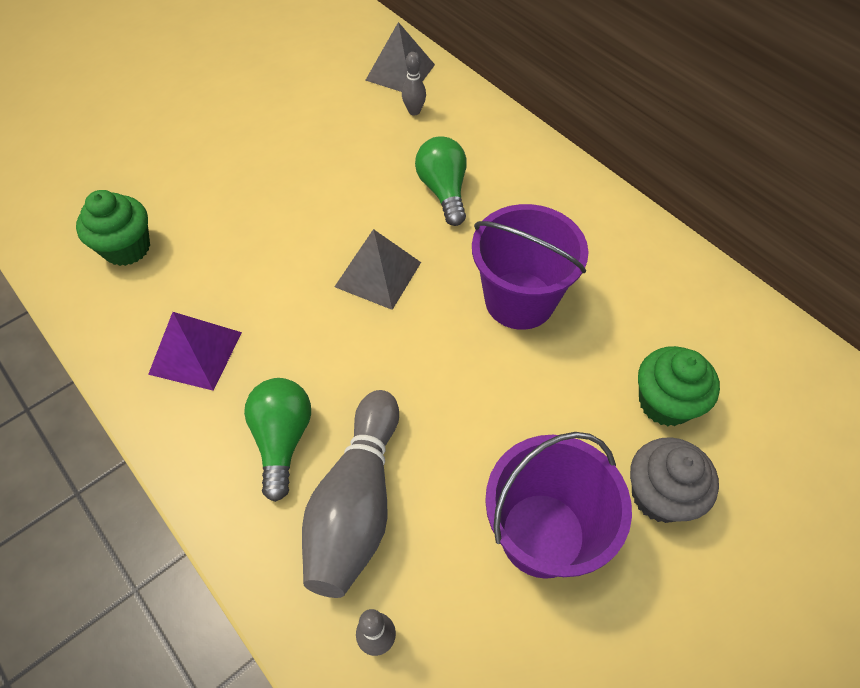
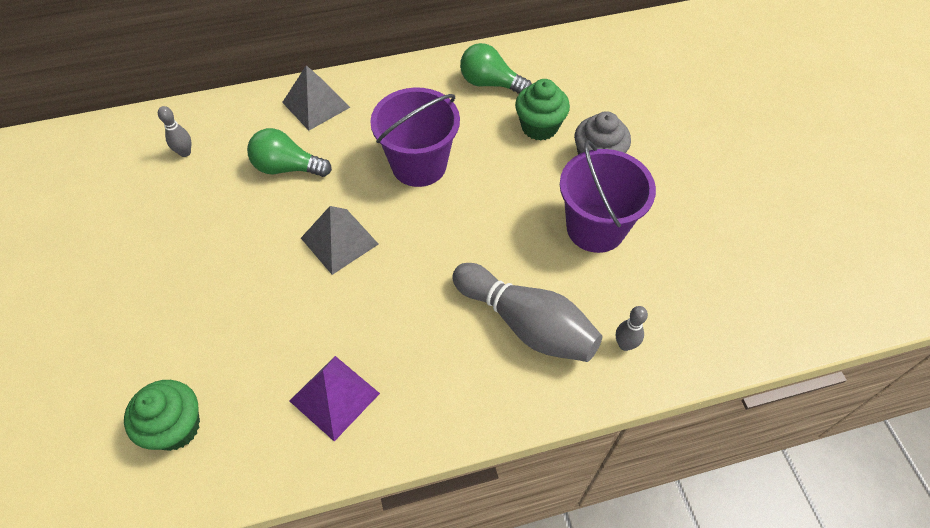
camera: 65 degrees left, 0 degrees up
green light bulb [244,378,311,502] -> green light bulb moved to [460,43,532,94]
grey pyramid [365,22,435,92] -> grey pyramid moved to [282,65,350,131]

